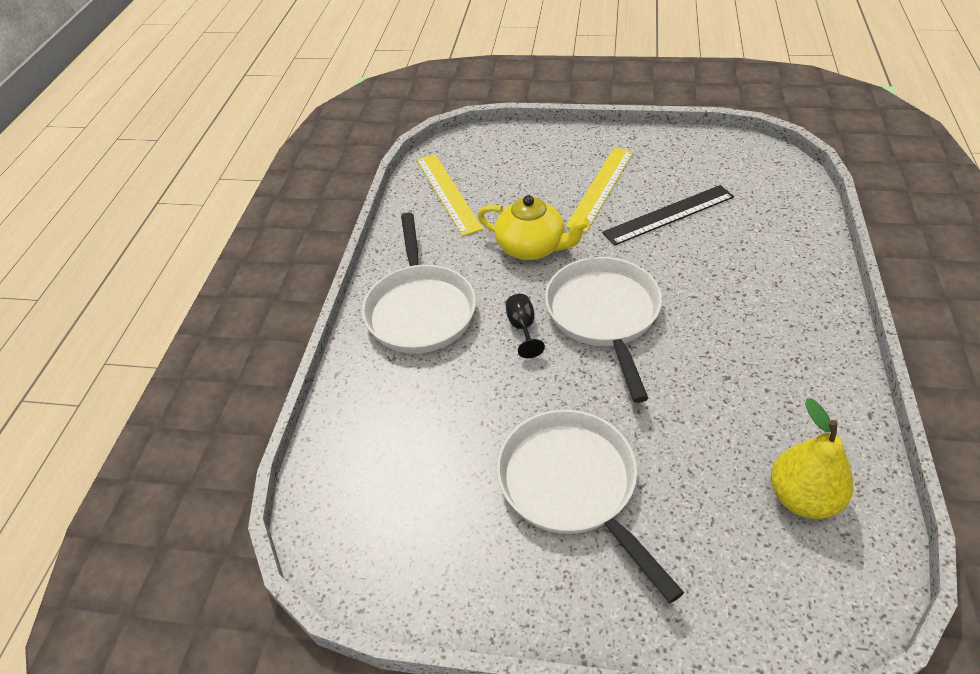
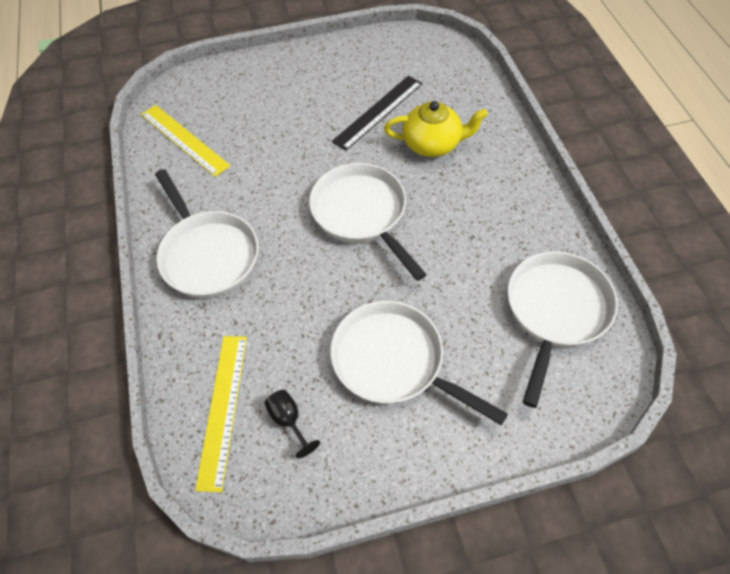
camera: 25 degrees left, 10 degrees up
yellow teapot [477,195,590,260] -> yellow teapot moved to [384,101,488,157]
black goblet [506,294,545,358] -> black goblet moved to [264,390,320,458]
yellow ruler [565,148,633,233] -> yellow ruler moved to [195,336,247,492]
yellow pear [771,398,854,519] -> white pan [507,251,618,408]

